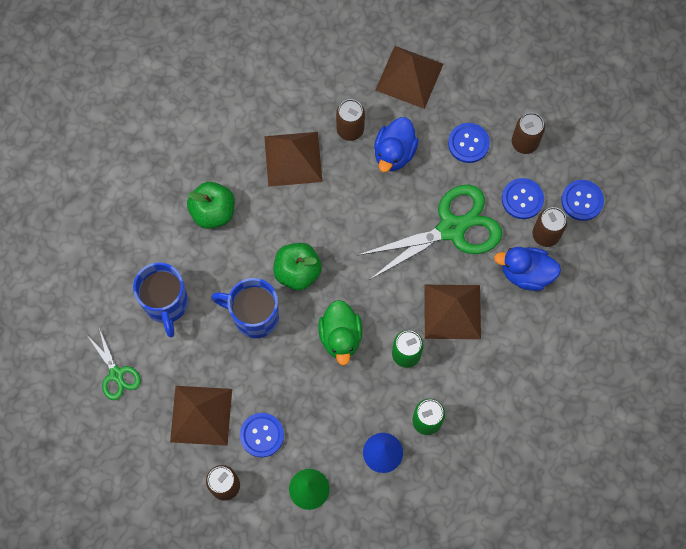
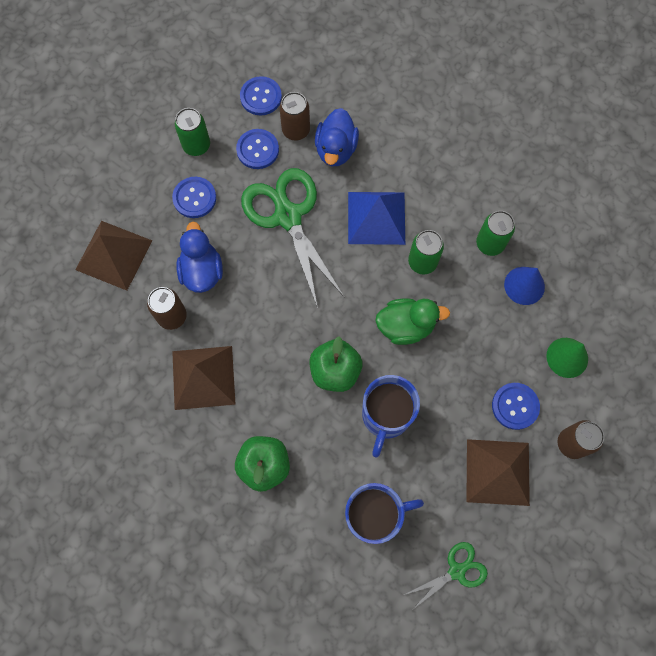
camera: 90 degrees left, 0 degrees up
blue duck [374,117,419,172] -> blue duck turned 120 degrees counterclockwise [176,222,223,293]
brown pyramid [424,285,481,339] -> blue pyramid [348,192,405,245]
brown can [512,113,545,154] -> green can [175,108,210,156]

